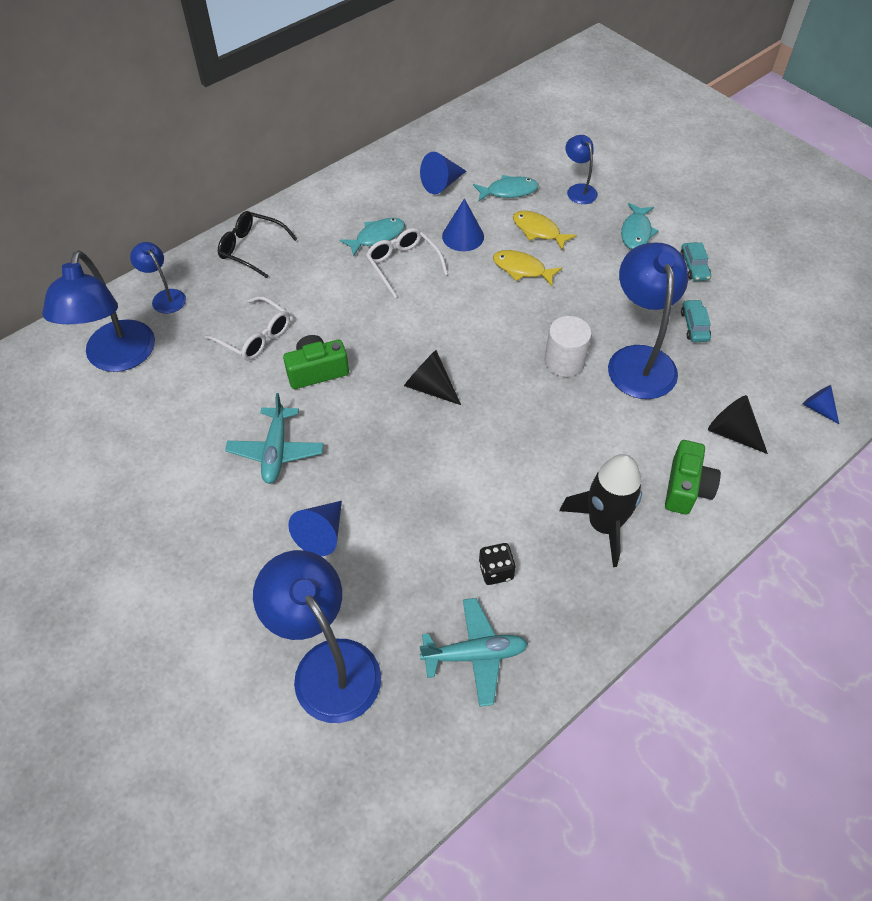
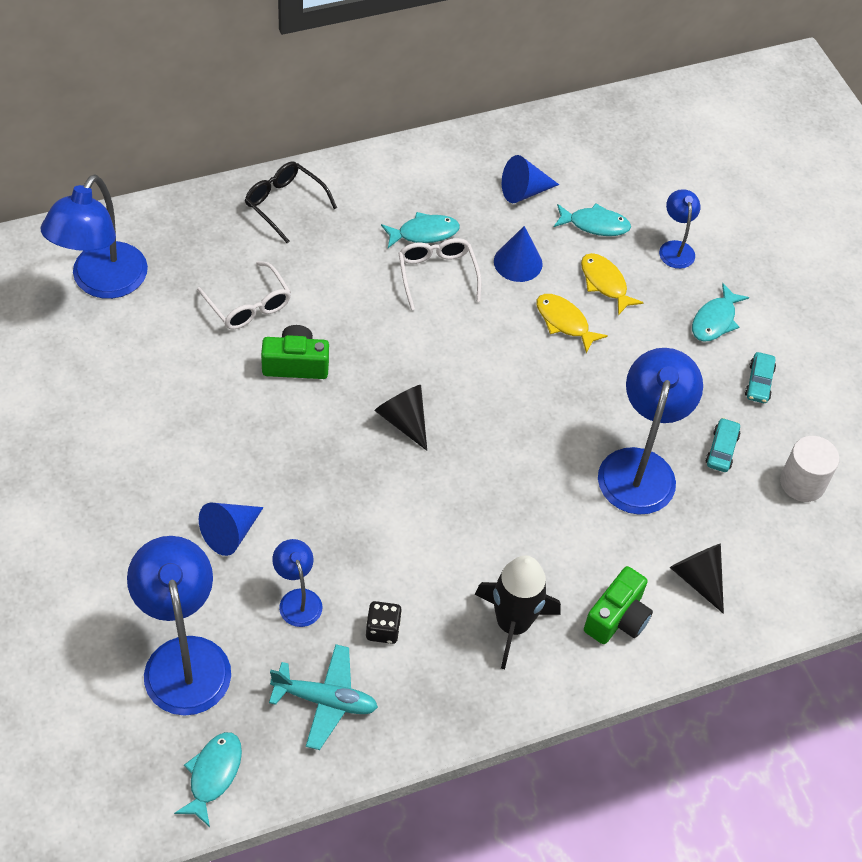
camera: 15 degrees right, 0 degrees up
blue lamp [130,242,186,314] -> blue lamp moved to [272,539,323,627]
turquoise plane [225,393,323,484] -> none
white cylinder [545,316,591,377] -> white cylinder moved to [780,436,839,502]
blue cone [803,385,839,424] -> none
none -> turquoise fish [174,732,242,827]

